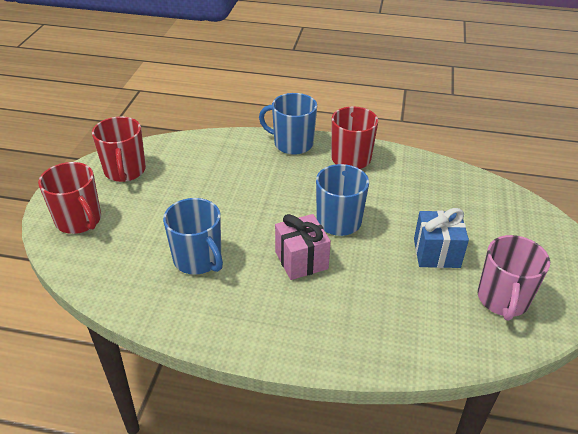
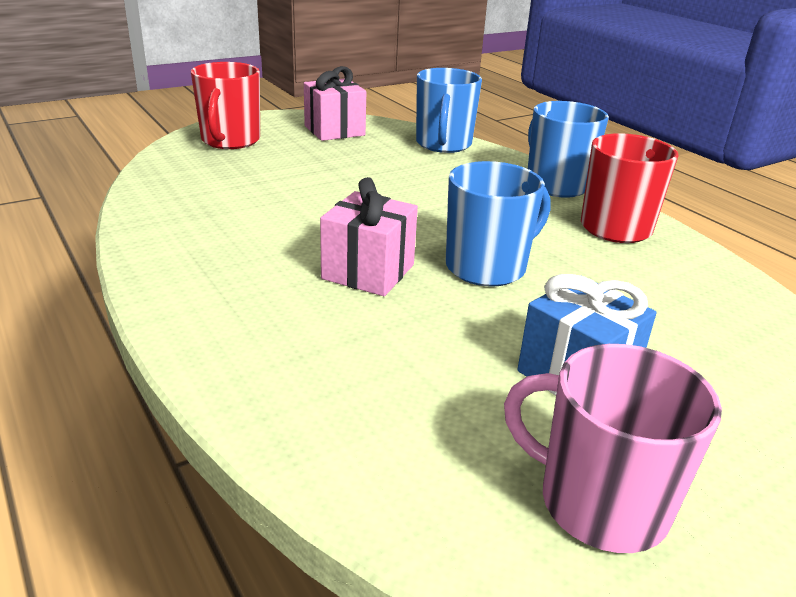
camera: 45 degrees right, 10 degrees down
red mug [92,116,146,182] -> pink gift [304,66,366,141]
blue mug [163,198,223,275] -> blue mug moved to [416,68,482,153]
pink mug [477,235,550,321] -> pink mug turned 60 degrees clockwise [504,344,722,553]

